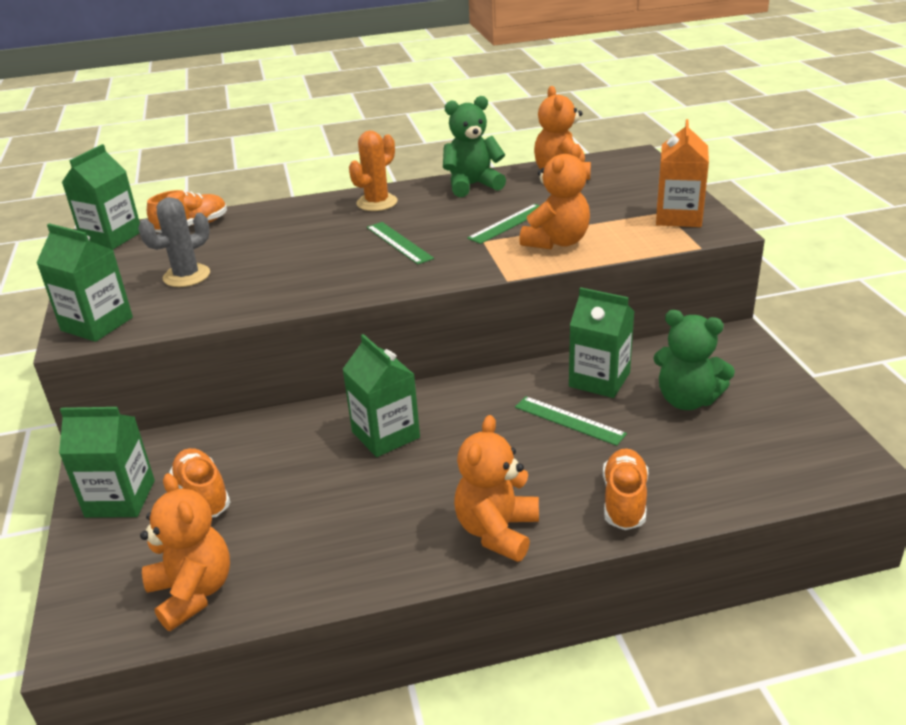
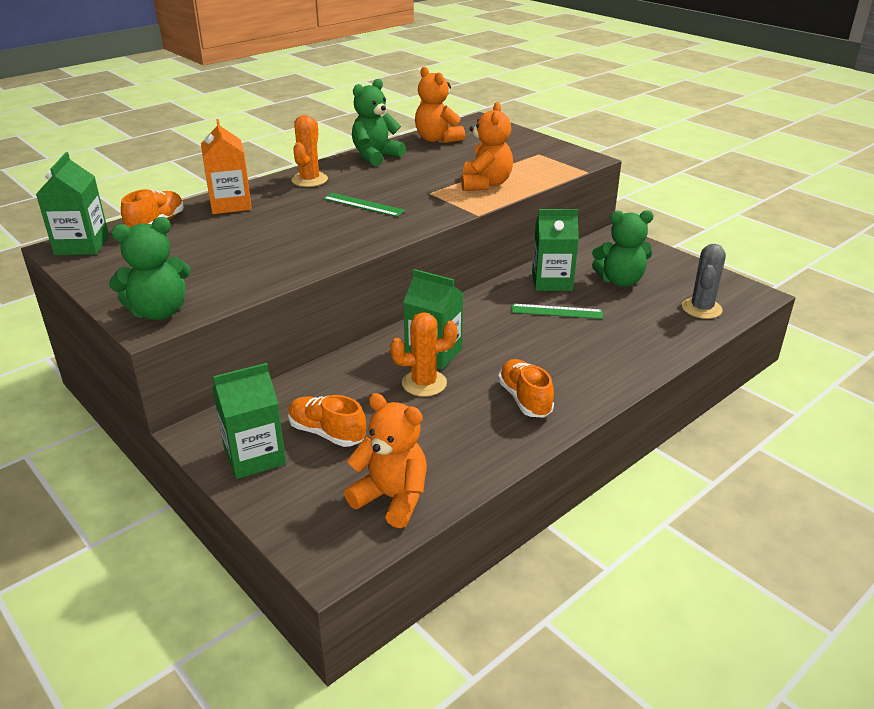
camera: 30 degrees left, 0 degrees up
green carton [36,223,133,342] -> green teddy bear [109,217,191,320]
grey cactus [138,197,210,287] -> grey cactus moved to [682,244,726,319]
orange teddy bear [454,415,539,562] -> none
green ruler [467,204,540,244] -> none
orange shoe [603,448,648,530] -> orange shoe moved to [498,359,554,418]
orange carton [656,119,709,227] -> orange carton moved to [201,119,252,214]
none -> orange cactus [390,312,457,397]

